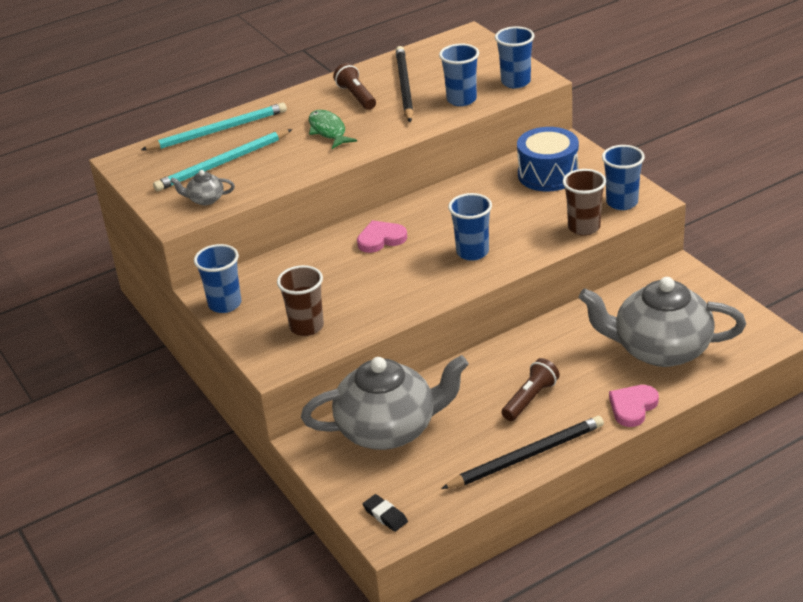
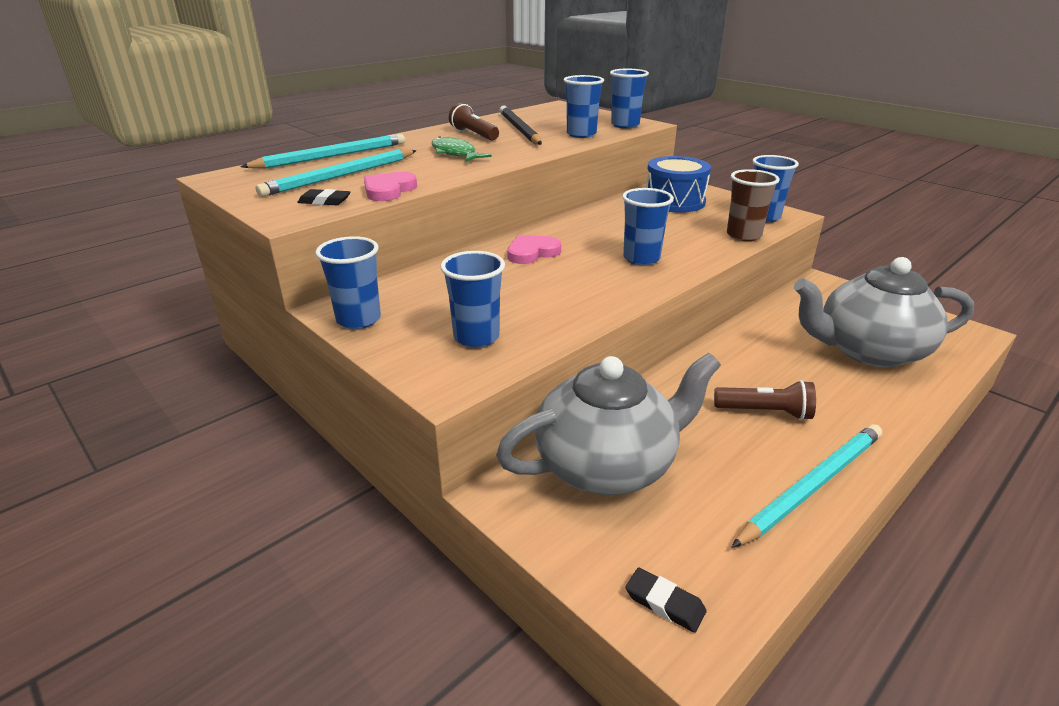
camera: 15 degrees left, 5 degrees down
grey teapot [170,170,235,205] -> black eraser [297,189,350,205]
brown cup [277,265,324,336] -> blue cup [440,251,505,348]
black pencil [441,416,604,489] -> turquoise pencil [731,424,882,548]
brown flashlight [502,358,560,421] -> brown flashlight turned 75 degrees clockwise [714,380,816,420]
pink heart [609,385,659,427] -> pink heart moved to [364,172,417,201]

